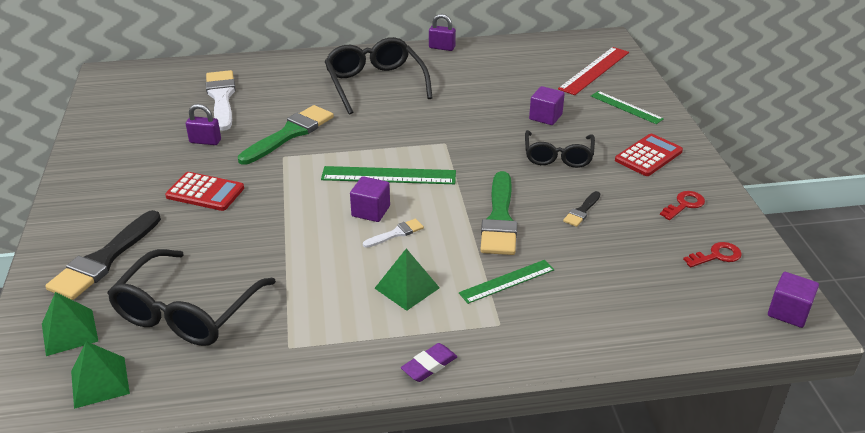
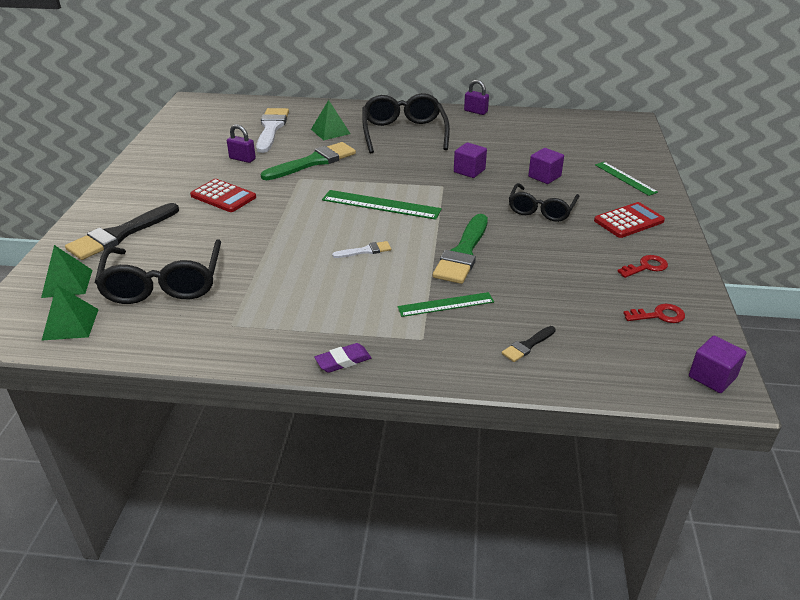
camera: 15 degrees right, 0 degrees up
black glasses [107,249,276,346] -> black glasses turned 45 degrees counterclockwise [95,239,221,304]
purple cube [350,176,390,222] -> purple cube moved to [454,142,487,178]
green pyramid [375,249,440,311] -> green pyramid moved to [311,100,351,140]
red ruler [558,47,629,95] -> none
black brush [563,191,600,227] -> black brush moved to [502,326,556,362]

